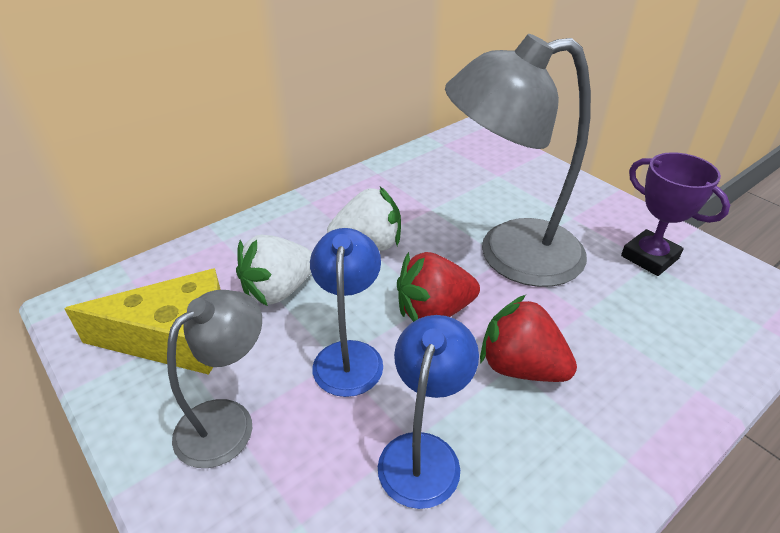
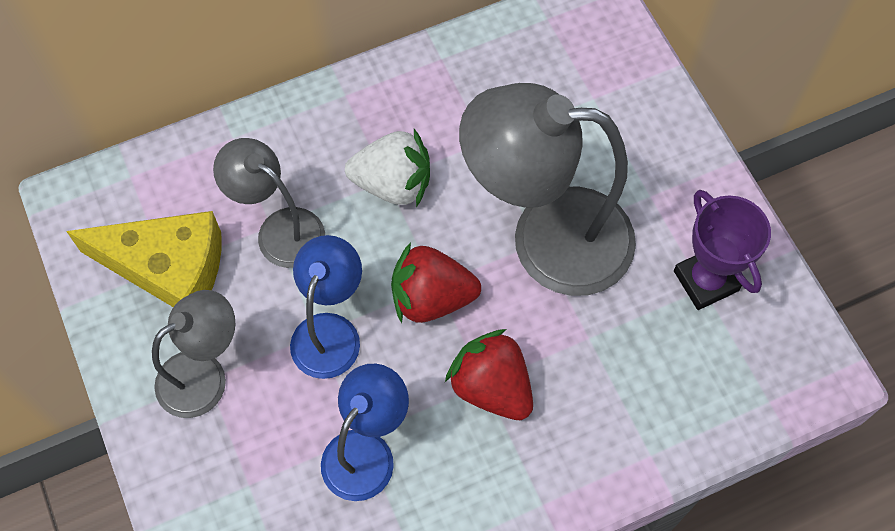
camera: 15 degrees right, 25 degrees up
white strawberry [236,235,312,306] -> grey lamp [213,138,325,268]

